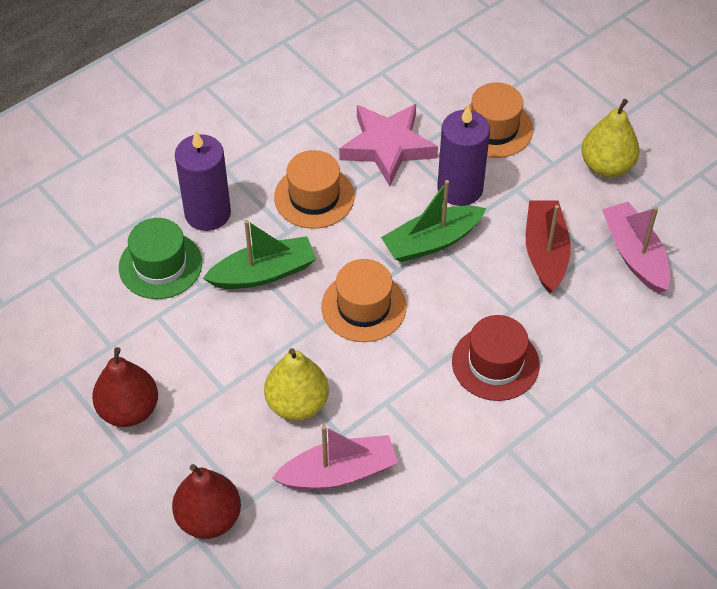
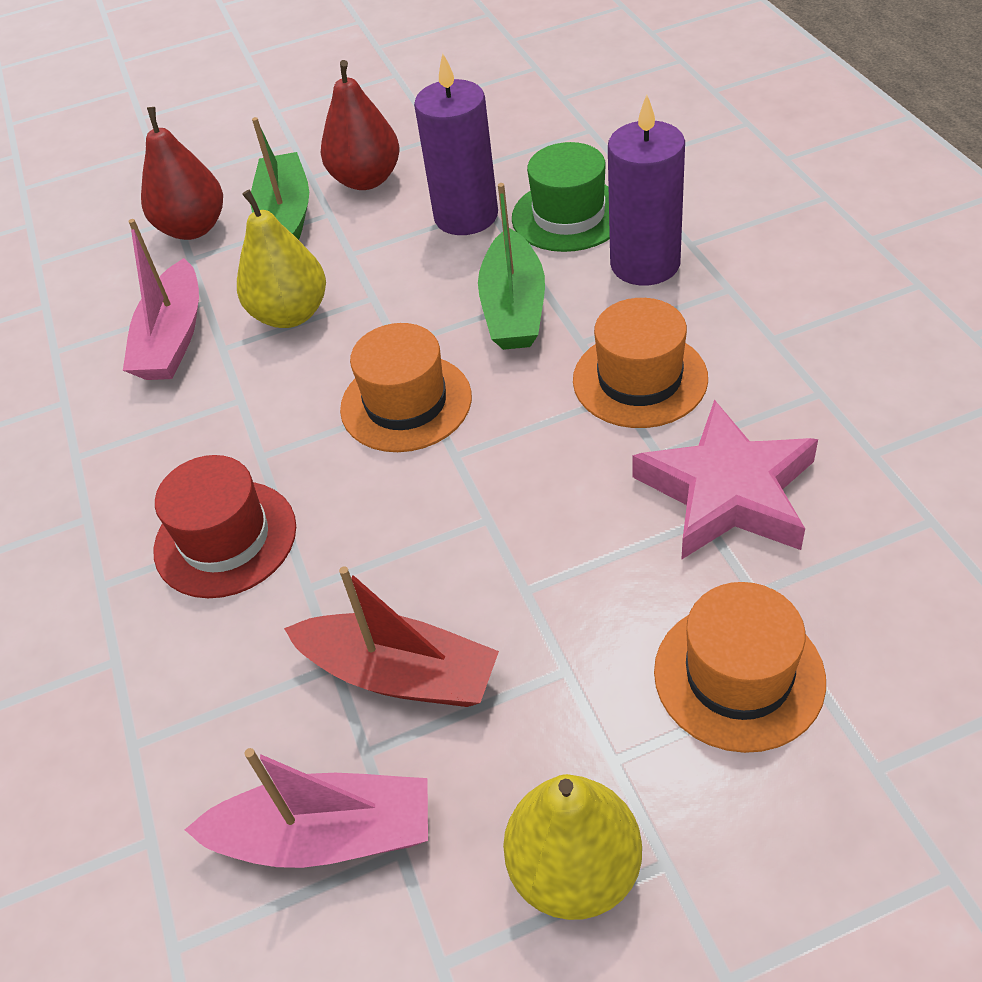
camera: 115 degrees right, 5 degrees down
green boat [381,180,486,262] -> green boat moved to [250,117,309,240]
purple candle [437,106,490,206] -> purple candle moved to [414,53,498,235]

